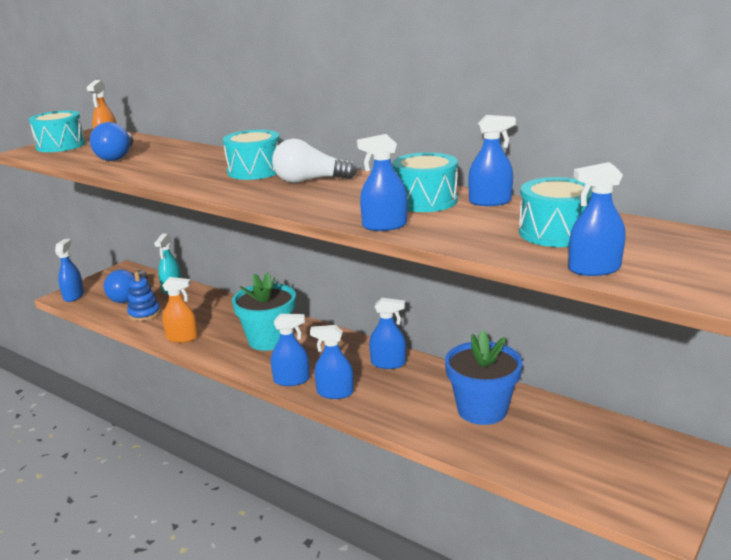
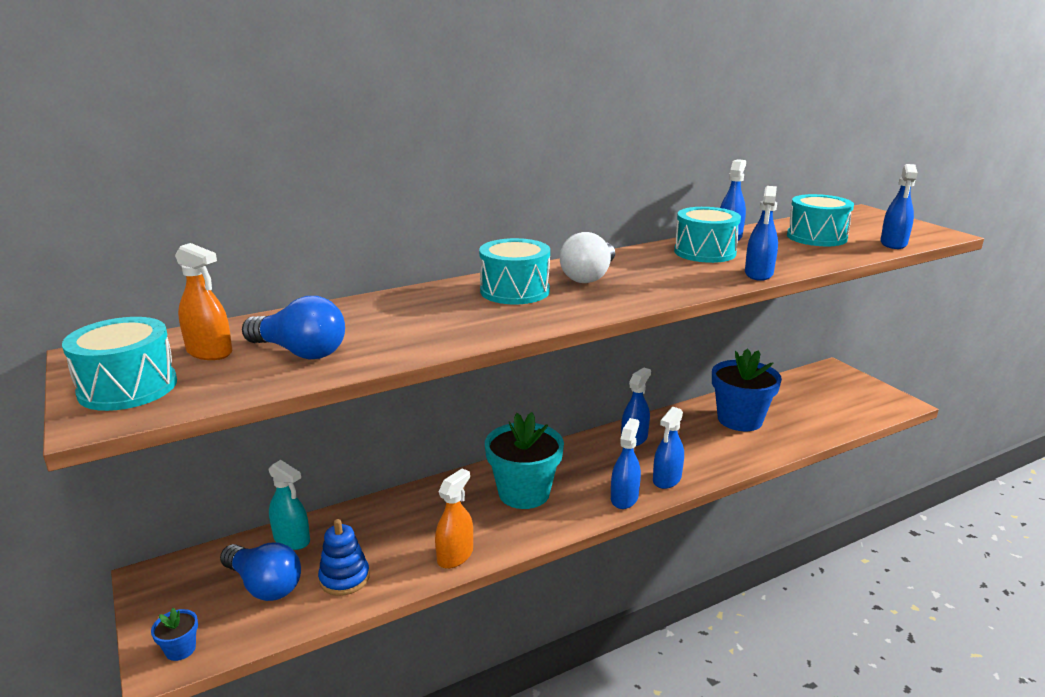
camera: 65 degrees left, 0 degrees up
blue spray bottle [55,239,84,302] -> blue flower pot [151,608,198,661]

